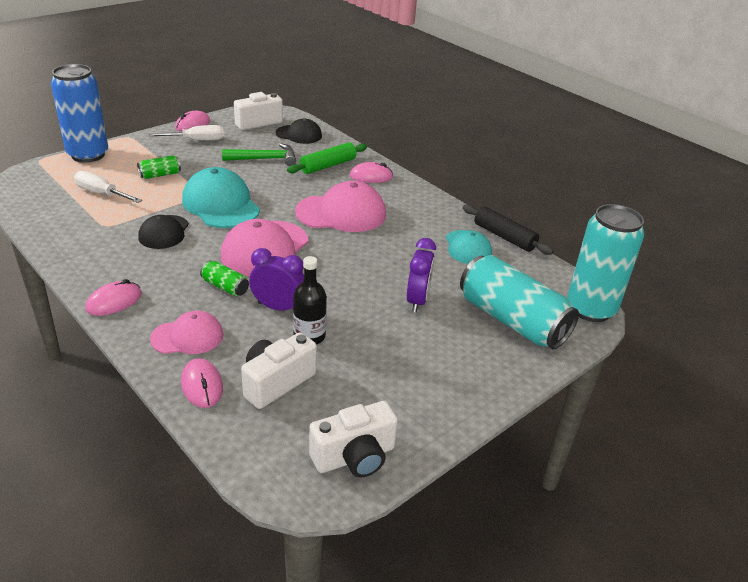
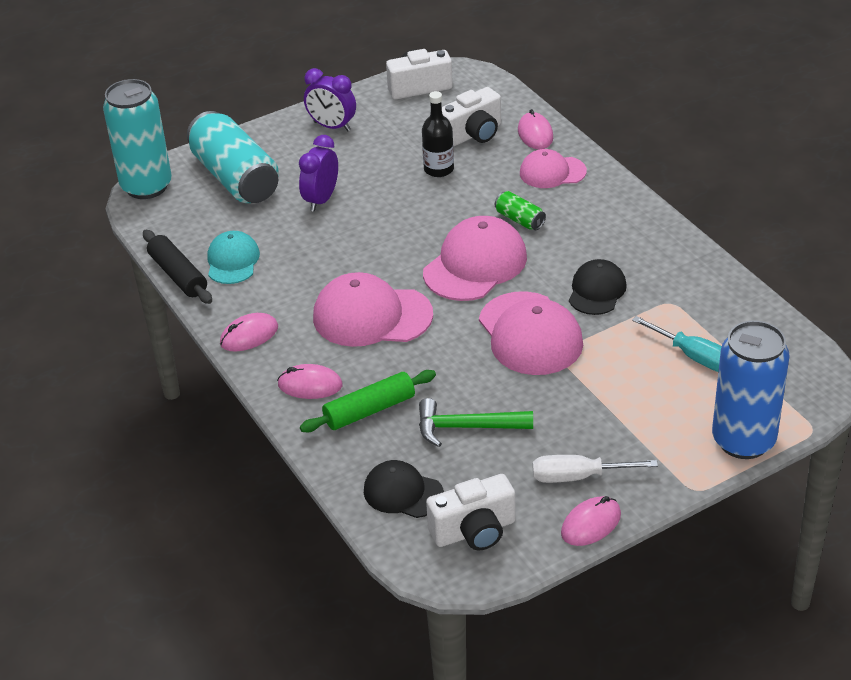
camera: 165 degrees left, 5 degrees up
white screwdriver [74,171,142,203] -> turquoise screwdriver [632,316,722,372]
pink mouse [85,279,142,316] -> pink mouse moved to [220,313,278,351]
green can [137,155,181,179] -> none
turquoise cap [182,167,260,228] -> pink cap [479,291,583,375]
purple clock [249,248,304,311] -> purple clock moved to [304,68,356,131]

